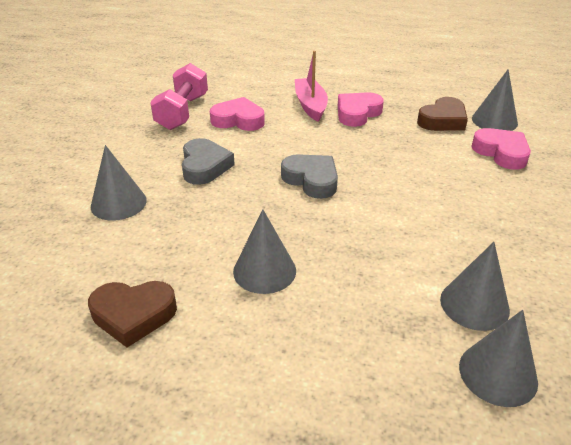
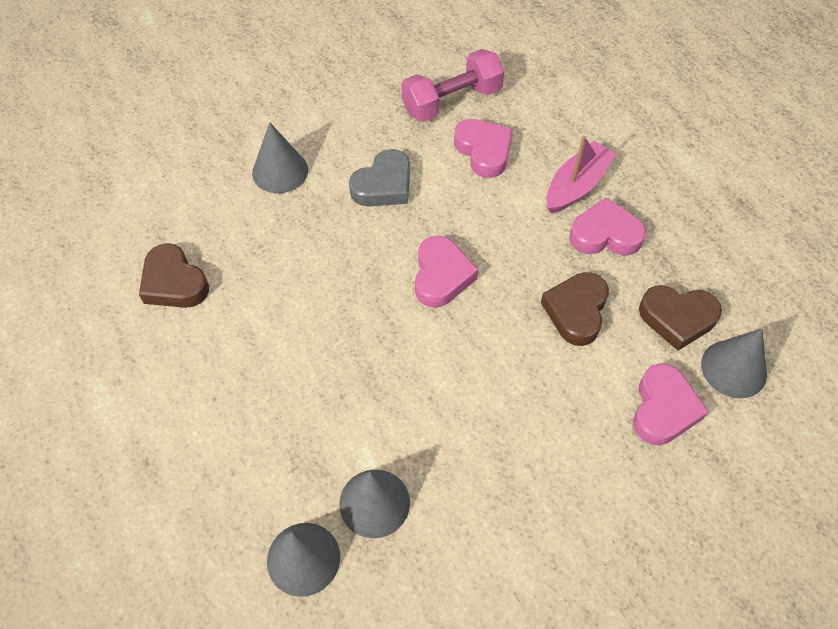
camera: 50 degrees right, 20 degrees up
grey cone [233,209,296,294] -> none
grey heart [281,154,338,199] -> pink heart [415,236,479,308]
none -> brown heart [541,272,609,346]

